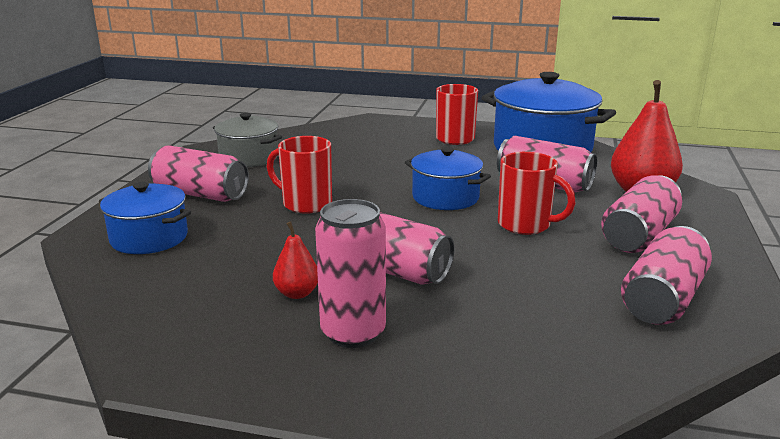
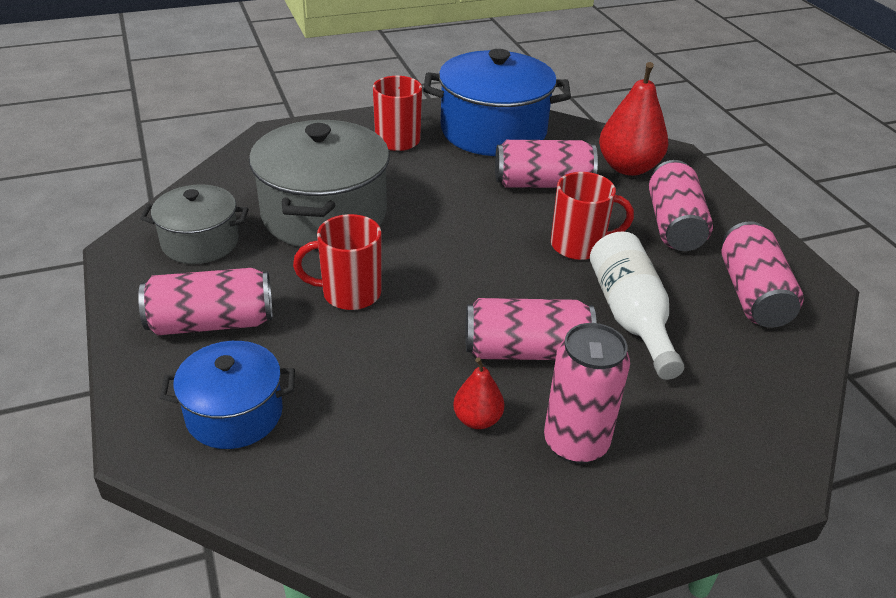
camera: 35 degrees left, 15 degrees up
blue pot [405,147,491,210] -> none
none -> grey pot [249,120,390,247]
none -> white bottle [590,232,684,380]

